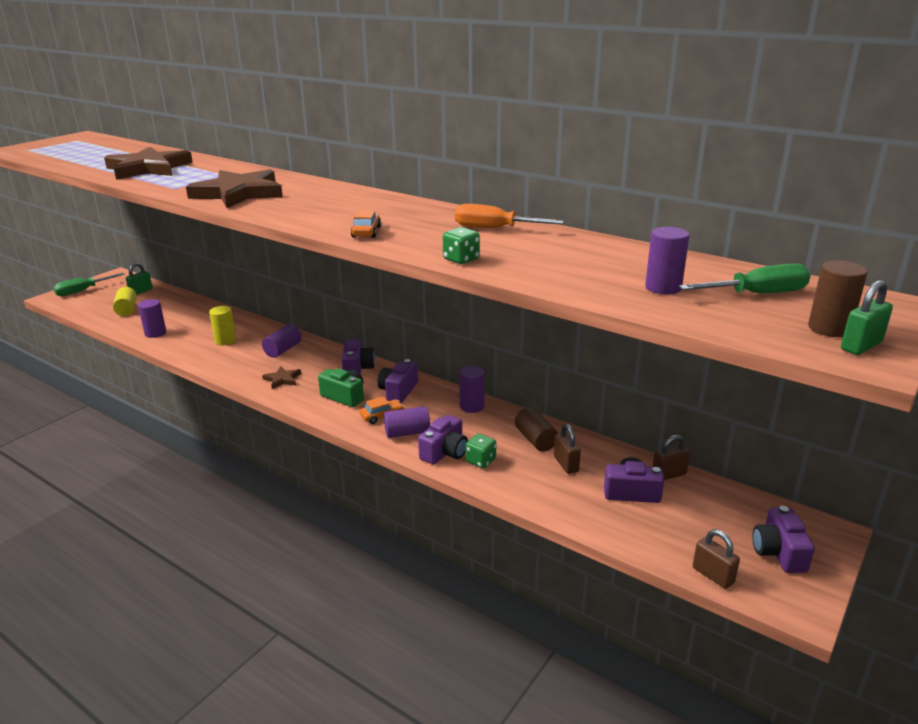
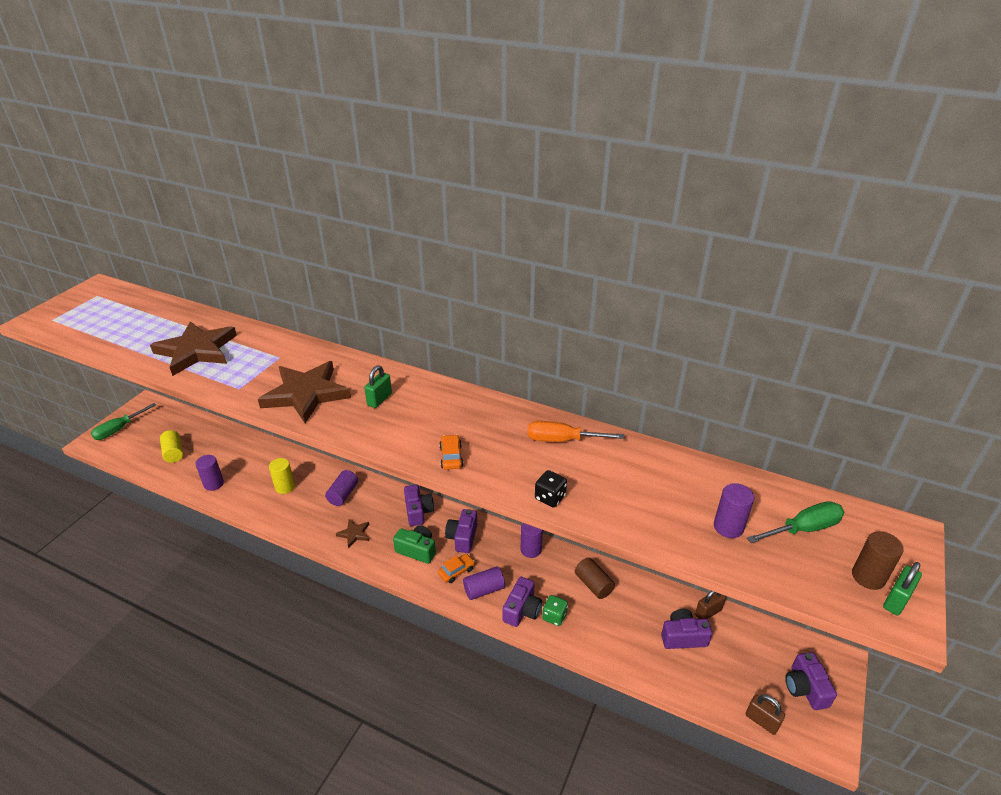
camera: 10 degrees left, 10 degrees up
green padlock [126,263,153,295] -> green padlock moved to [364,365,392,408]
green dice [443,227,480,264] -> black dice [535,470,567,507]
brown padlock [554,424,581,474] -> none

